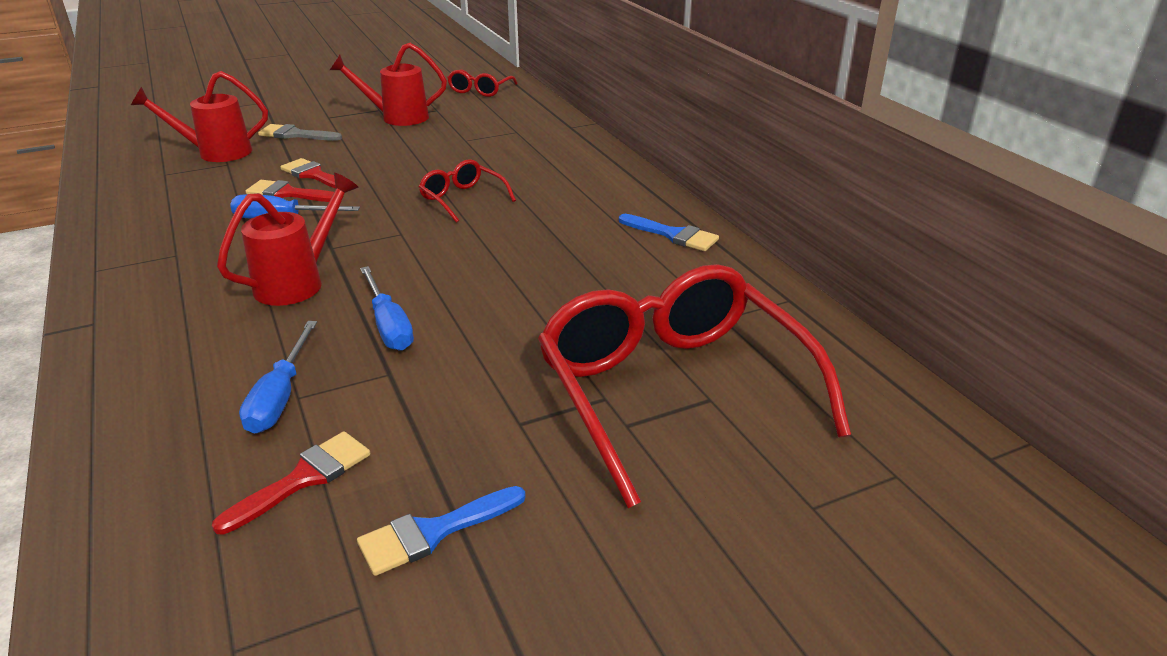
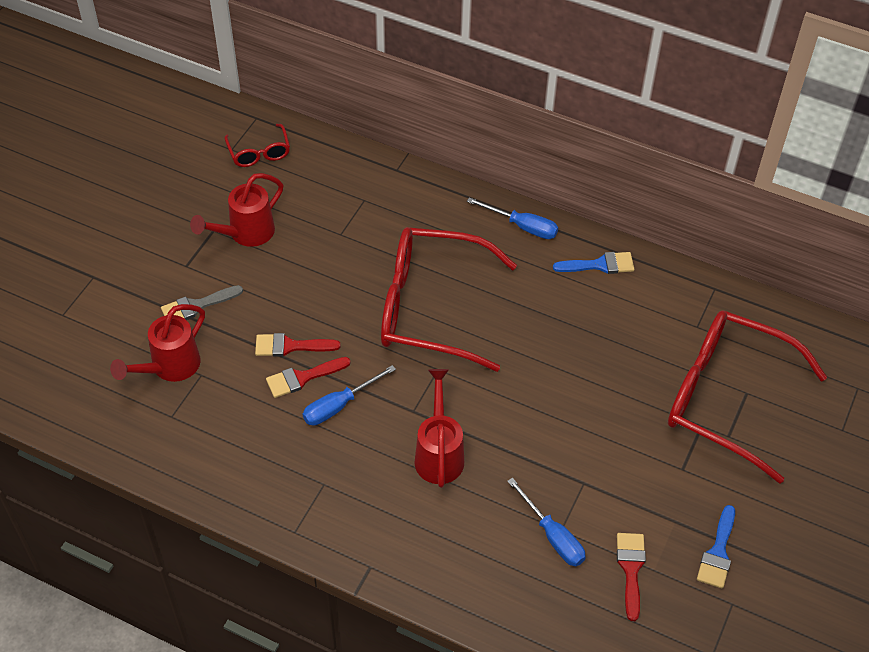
camera: 40 degrees left, 20 degrees up
blue screwdriver [360,266,414,351] -> blue screwdriver moved to [467,197,558,239]
red glasses [419,159,516,223] -> red glasses [381,227,517,372], size x2.23

